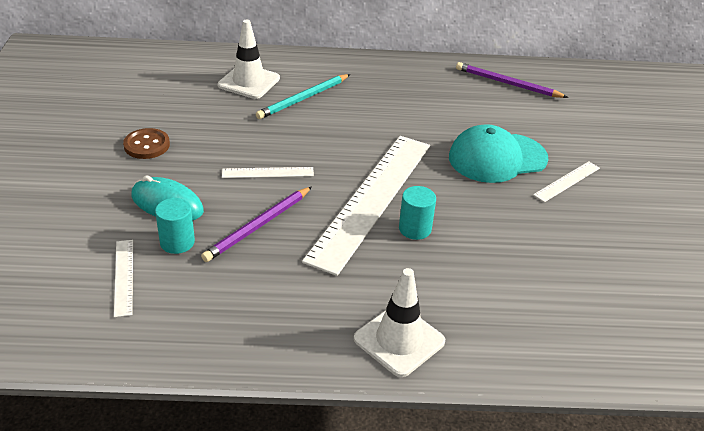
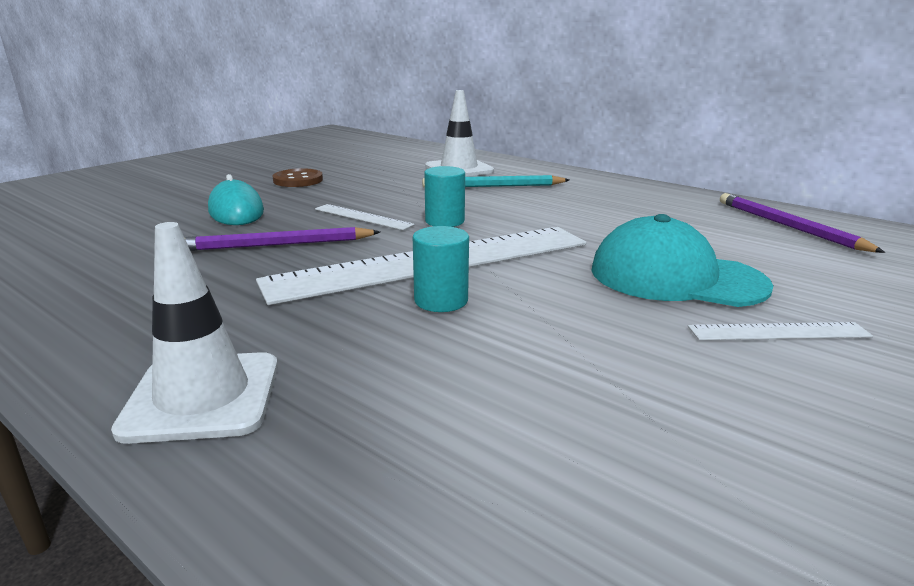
camera: 40 degrees right, 15 degrees down
white ruler [114,240,133,317] -> none
turquoise cylinder [155,198,195,254] -> turquoise cylinder moved to [424,166,465,227]

